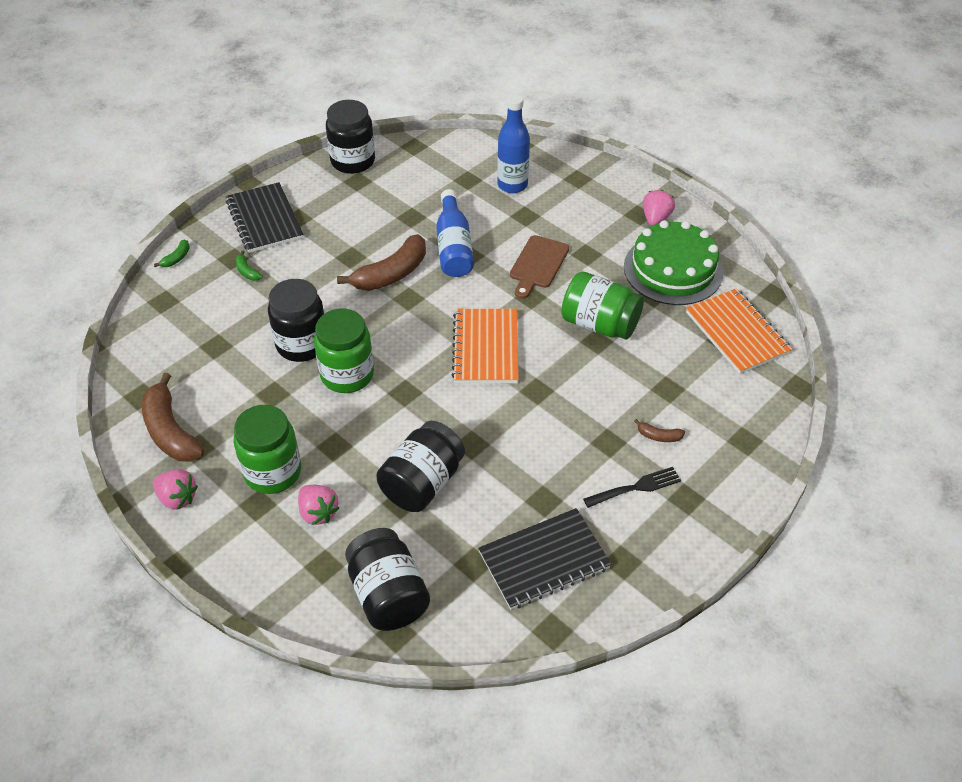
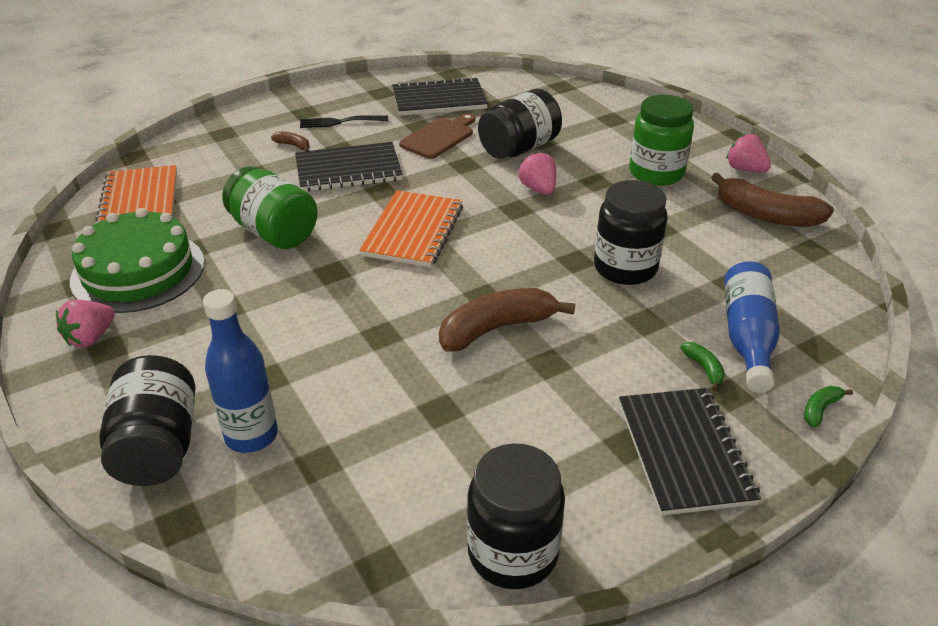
camera: 165 degrees left, 10 degrees down
brown banana [142,373,204,462] -> brown banana turned 135 degrees clockwise [711,173,834,227]
pink strawberry [298,485,339,525] -> pink strawberry moved to [519,152,556,195]
green jar [314,309,374,393] -> none
black jar [345,528,430,631] -> black jar moved to [99,355,195,486]
blue bottle [436,189,474,277] -> blue bottle moved to [724,261,780,393]
brown cutting board [510,235,569,299] -> brown cutting board moved to [399,113,475,159]
none -> black notebook [295,142,403,192]

